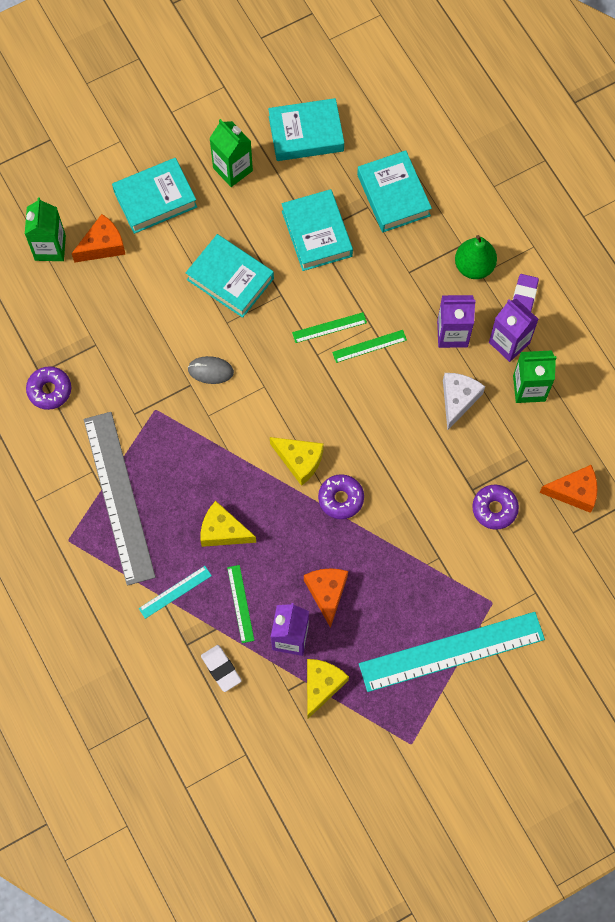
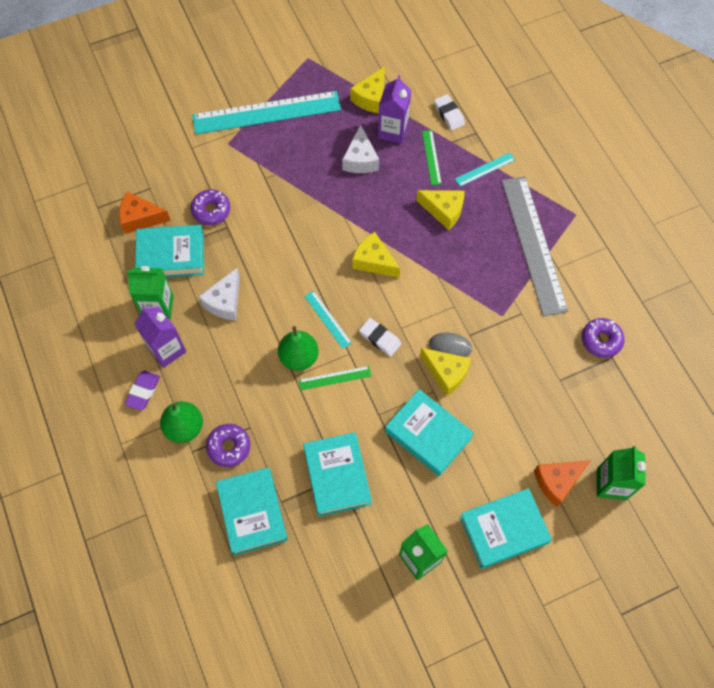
camera: 175 degrees left, 5 degrees down
turquoise book [268,98,344,161] -> turquoise book moved to [135,225,204,277]
orange cheese [304,568,348,628] -> white cheese [342,124,379,173]
purple donut [318,474,364,519] -> purple donut moved to [206,424,250,467]
green ruler [332,330,407,363] -> green pear [278,326,318,371]
purple carton [437,295,476,348] -> none
none -> turquoise ruler [304,290,352,349]
none -> white eraser [359,318,401,357]
none -> yellow cheese [420,348,471,396]

